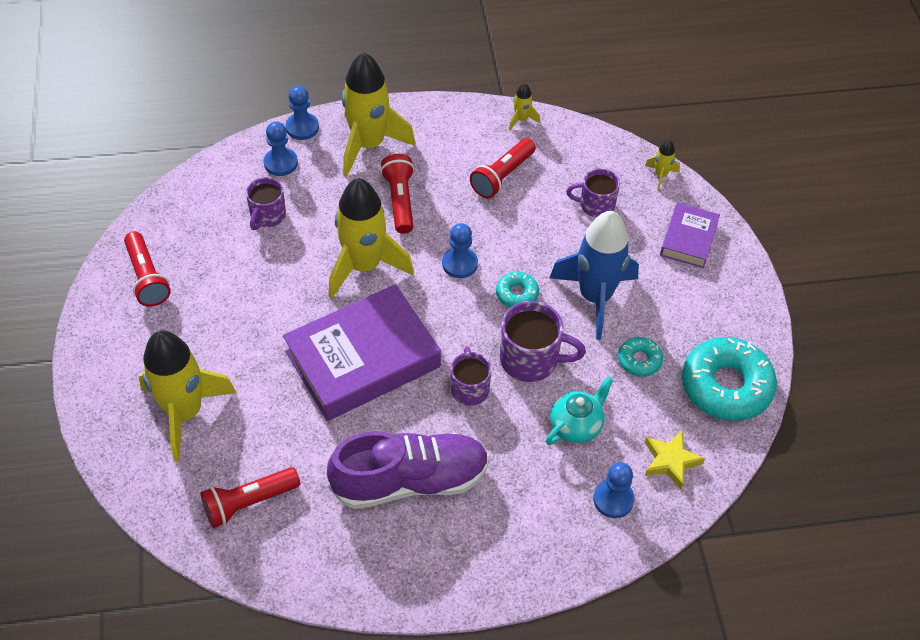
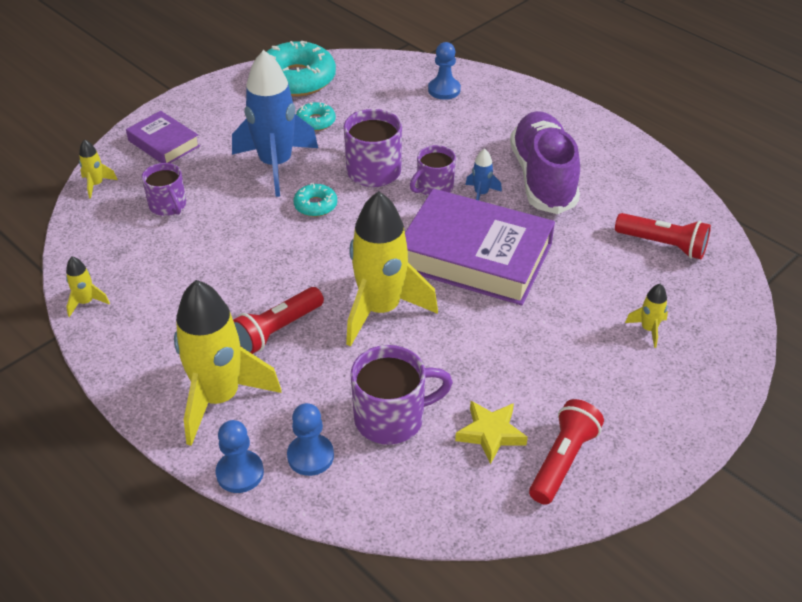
camera: 125 degrees left, 10 degrees down
yellow rocket [139,330,237,462] -> yellow rocket [625,283,668,348], size x0.42
purple mug [246,177,286,230] -> purple mug [351,345,453,445], size x1.52
purple shoe [327,431,489,509] -> purple shoe turned 45 degrees clockwise [510,111,580,214]
blue pawn [442,223,478,278] -> none
red flashlight [470,138,536,199] -> none
turquoise teapot [546,376,614,445] -> none
yellow star [645,430,705,489] -> yellow star moved to [455,401,528,464]
purple book [660,202,720,268] -> purple book turned 60 degrees clockwise [126,111,200,163]
none -> blue rocket [465,148,502,200]

